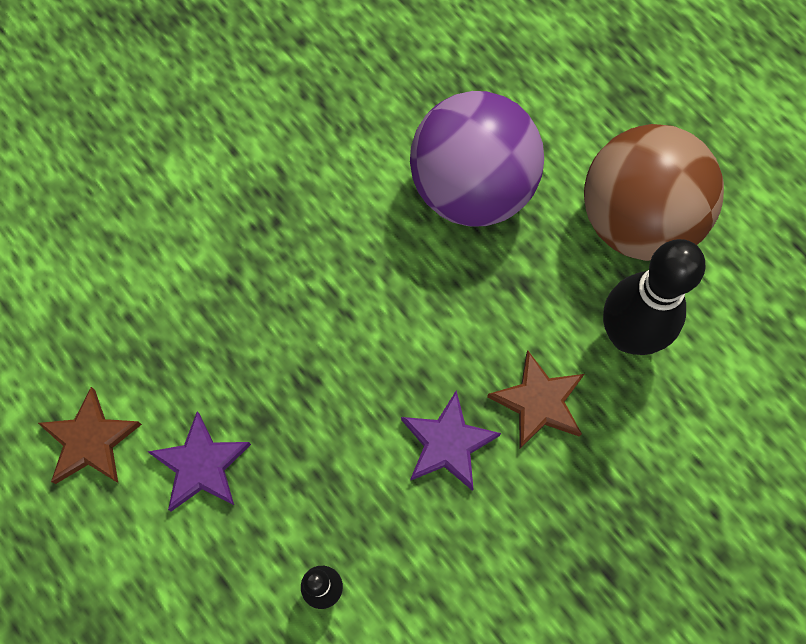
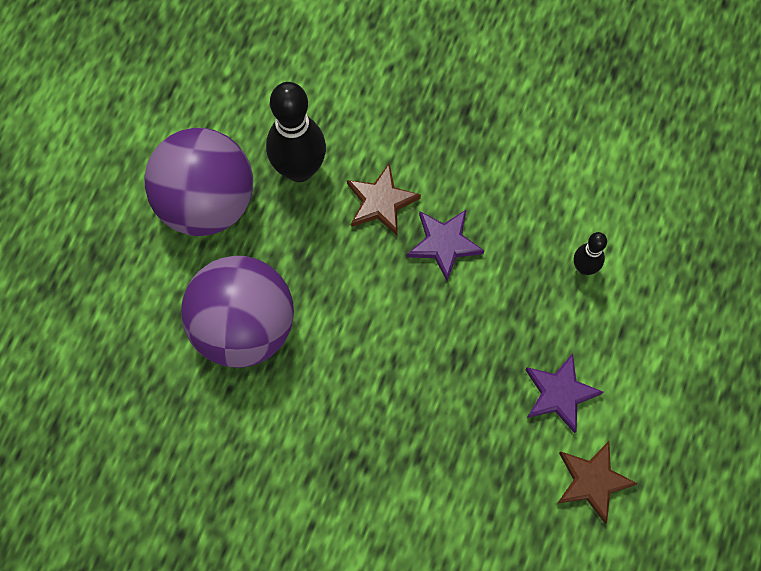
camera: 120 degrees left, 0 degrees up
brown ball [584,124,724,261] -> purple ball [145,128,253,236]

